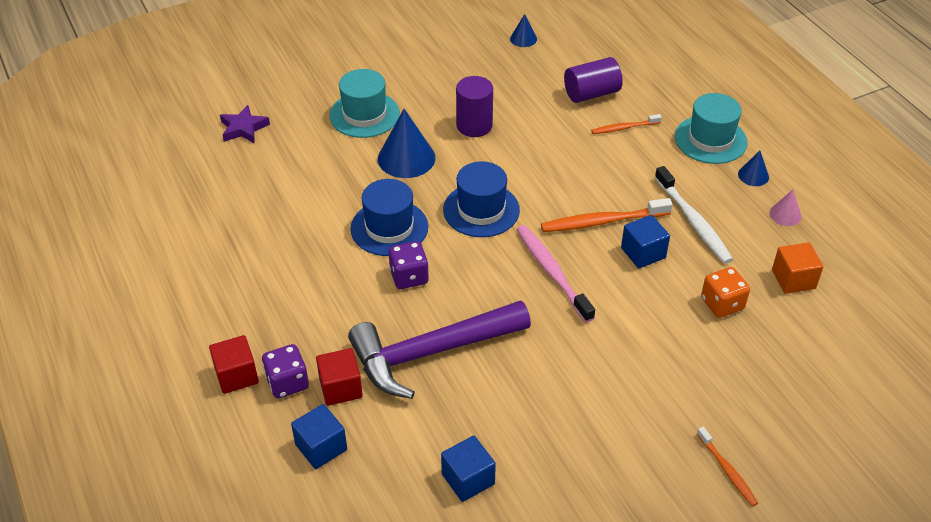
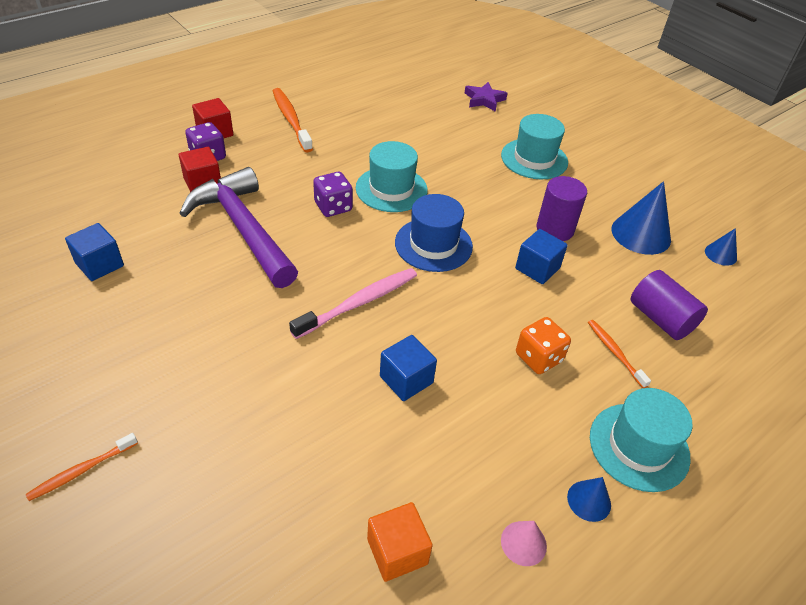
camera: 75 degrees right, 0 degrees up
blue cube [291,404,347,469] -> blue cube moved to [515,229,568,284]
blue hat [351,179,428,256] -> turquoise hat [356,141,428,212]
blue cone [378,109,435,178] -> blue cone moved to [612,181,671,255]
orange toothbrush [541,198,673,232] -> orange toothbrush moved to [273,88,313,152]
white toothbrush [655,166,733,264] -> none
orange dice [701,267,750,318] -> orange dice moved to [516,317,571,374]

